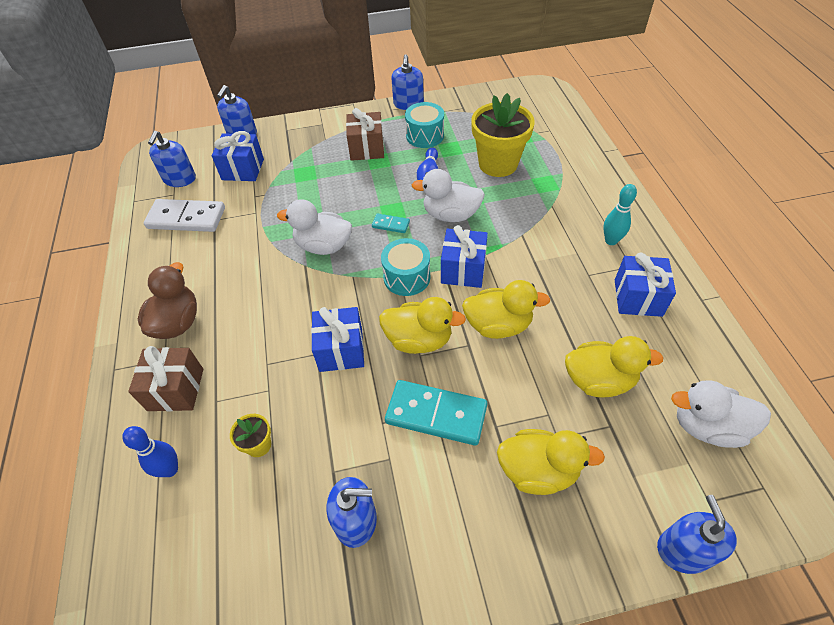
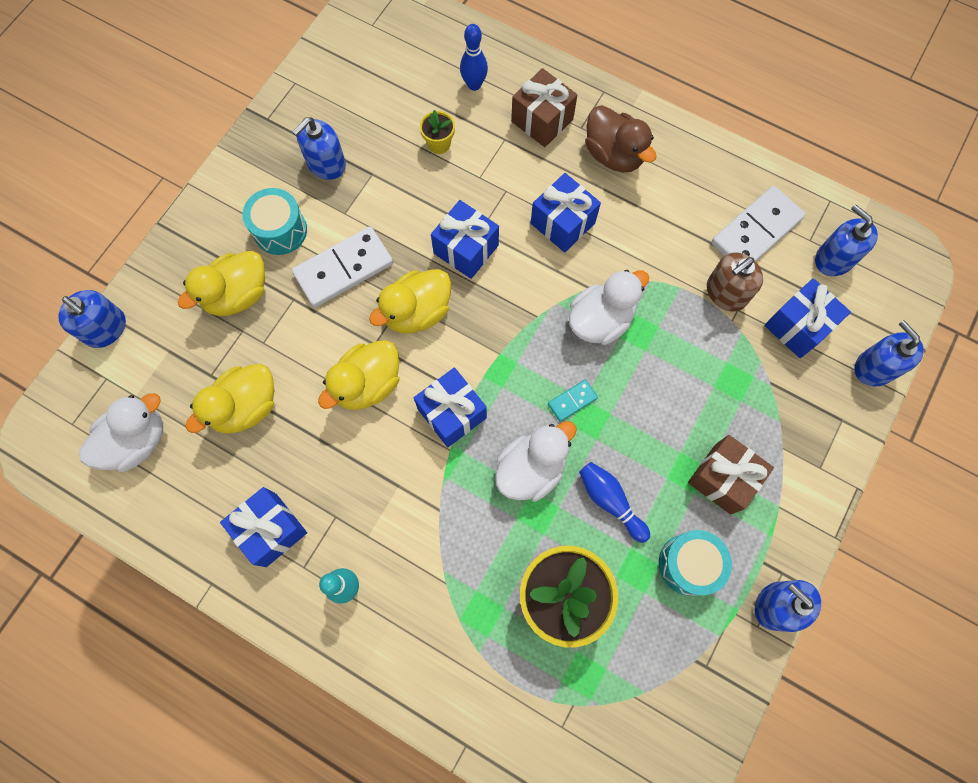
camera: 130 degrees right, 20 degrees up
turquoise drum [381,238,430,296] -> turquoise drum moved to [242,188,307,255]
turquoise domino [385,380,488,446] -> white domino [292,227,393,307]
none -> blue gift [531,173,601,253]
none -> brown soap dispenser [707,253,763,311]

